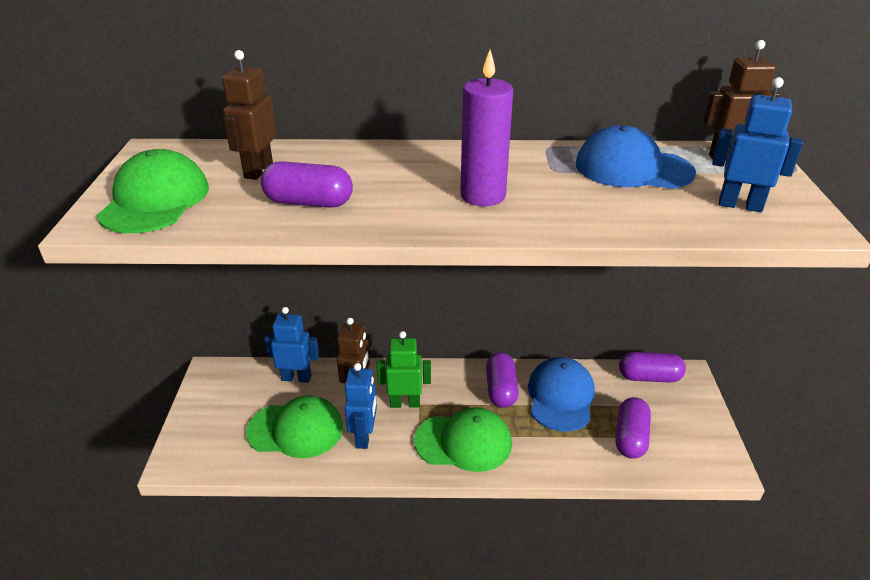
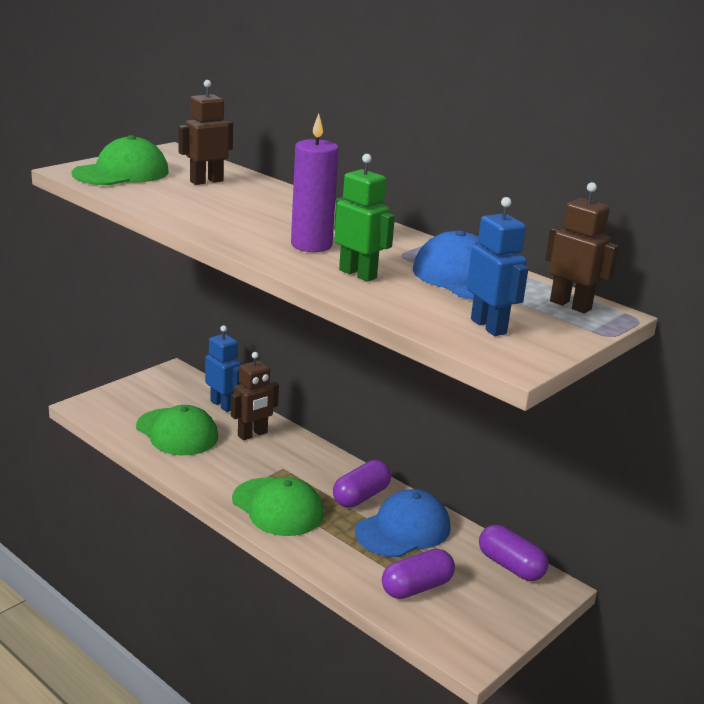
camera: 40 degrees right, 10 degrees down
purple capsule [261,161,353,208] -> none
blue robot [345,363,377,449] -> none
green robot [376,331,431,408] -> green robot moved to [334,154,395,282]

